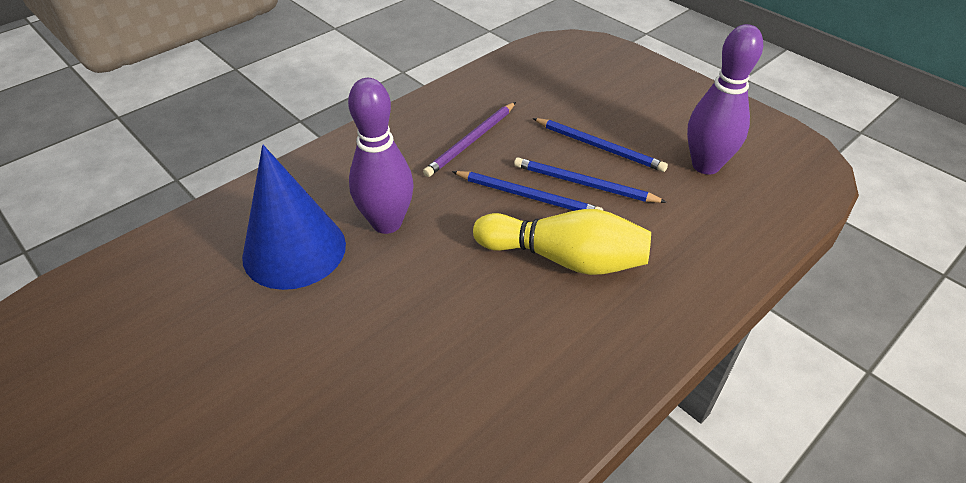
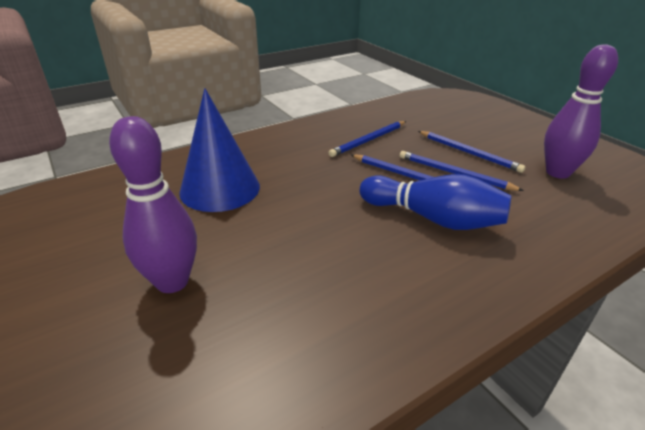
camera: 10 degrees right, 10 degrees down
purple bowling pin [348,78,414,234] -> purple bowling pin moved to [109,116,197,293]
purple pencil [423,102,516,177] -> blue pencil [328,121,406,157]
yellow bowling pin [473,209,651,275] -> blue bowling pin [360,174,511,230]

